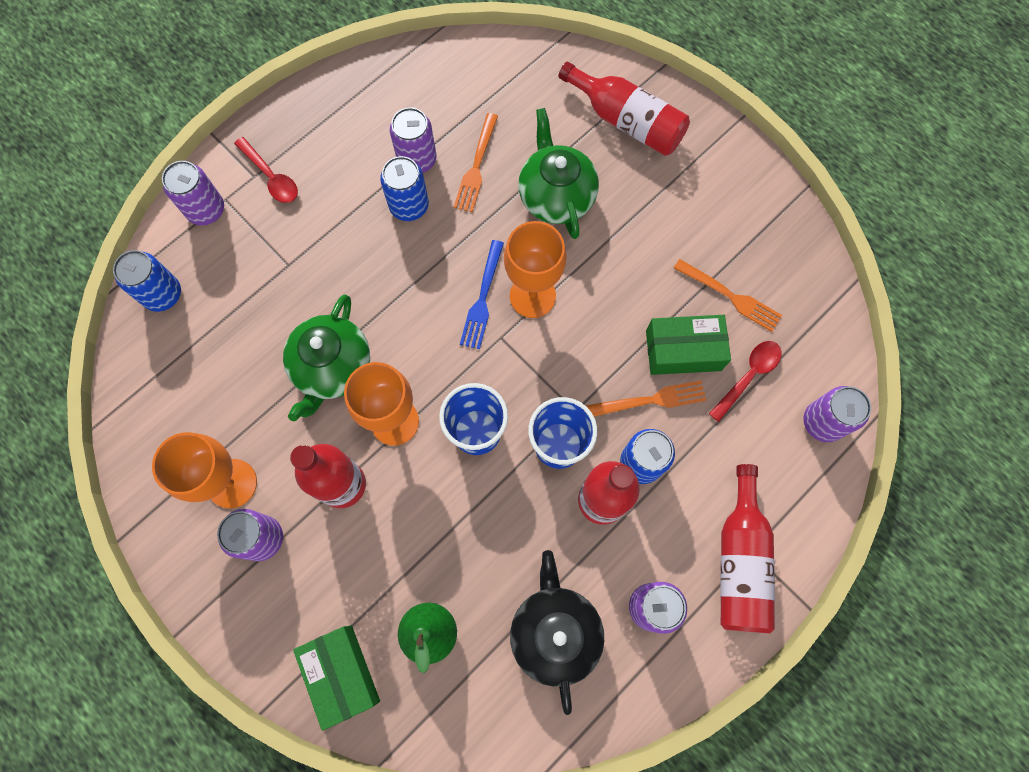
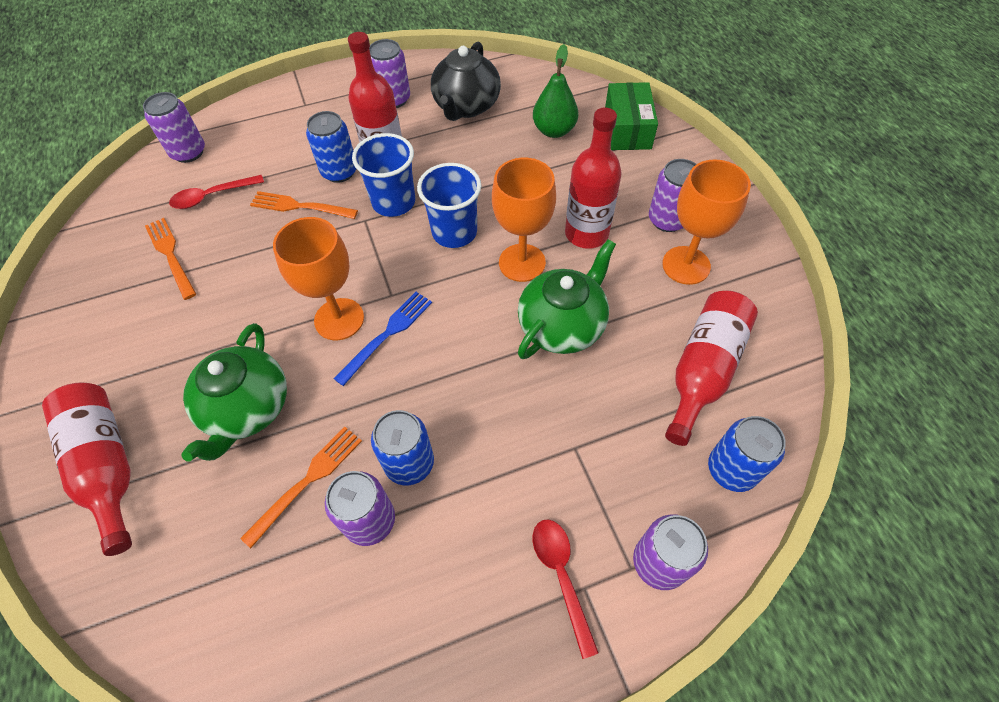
camera: 155 degrees left, 15 degrees down
green box [646,315,731,375] -> none
red bottle [720,464,775,633] -> red bottle moved to [665,291,758,446]

